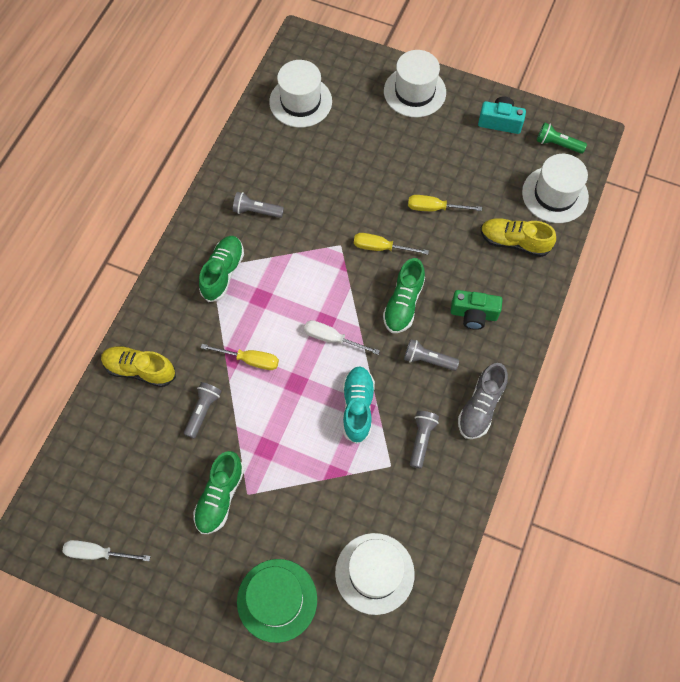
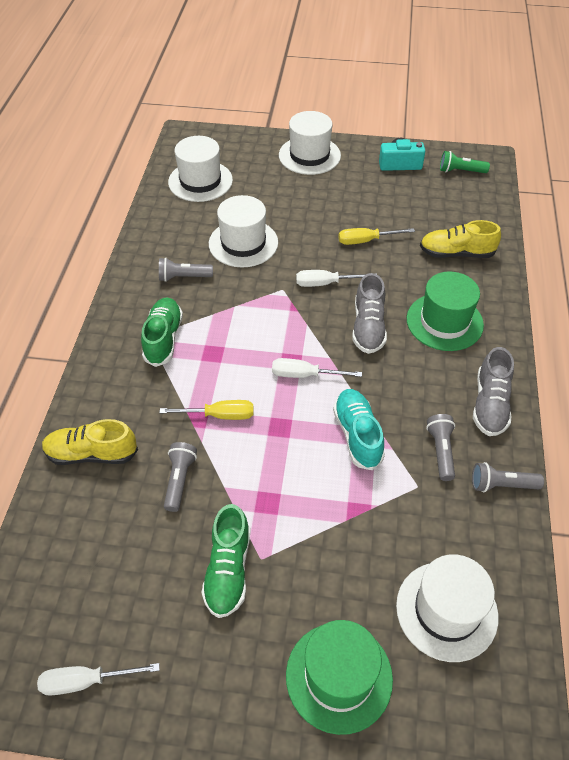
camera: 15 degrees left, 15 degrees down
yellow screwdriver [354,233,429,255] -> white screwdriver [296,270,377,287]
green shoe [383,258,425,333] -> grey shoe [352,273,387,354]
grey flashlight [404,339,459,371] -> grey flashlight moved to [472,462,544,492]
green camera [451,290,503,330] -> green hat [407,271,484,351]
white hat [522,154,589,223] -> white hat moved to [209,195,278,267]

